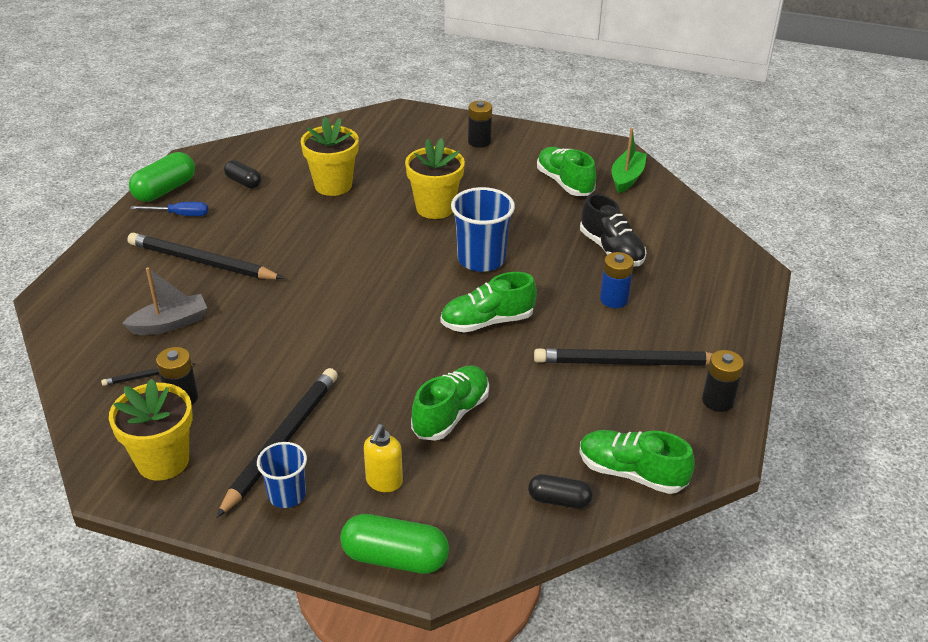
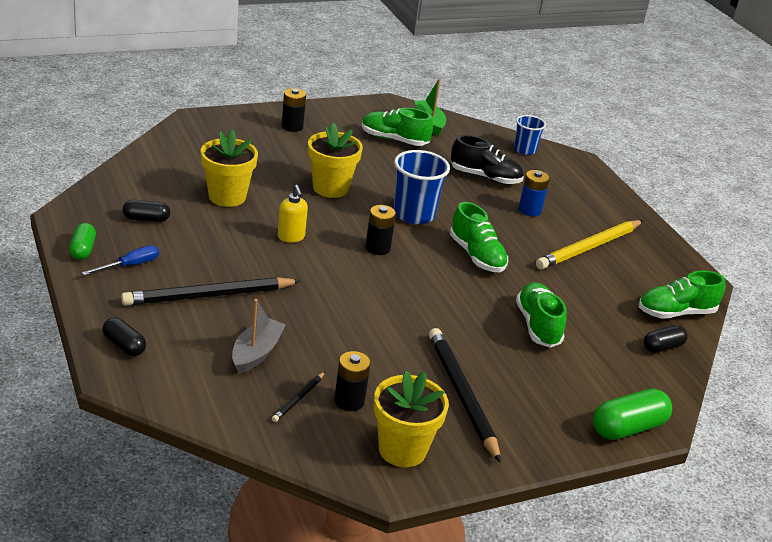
camera: 45 degrees left, 5 degrees down
green capsule [129,152,195,202] -> green capsule [69,223,96,260], size x0.62
blue cup [257,442,307,508] -> blue cup moved to [514,115,546,155]
yellow soap dispenser [364,424,403,492] -> yellow soap dispenser moved to [278,185,308,243]
green shoe [440,272,537,332] -> green shoe turned 60 degrees counterclockwise [450,202,508,272]
black pencil [534,348,713,366] -> yellow pencil [536,220,643,270]
black battery [702,350,744,412] -> black battery moved to [365,205,396,255]
none -> black capsule [102,318,146,356]

